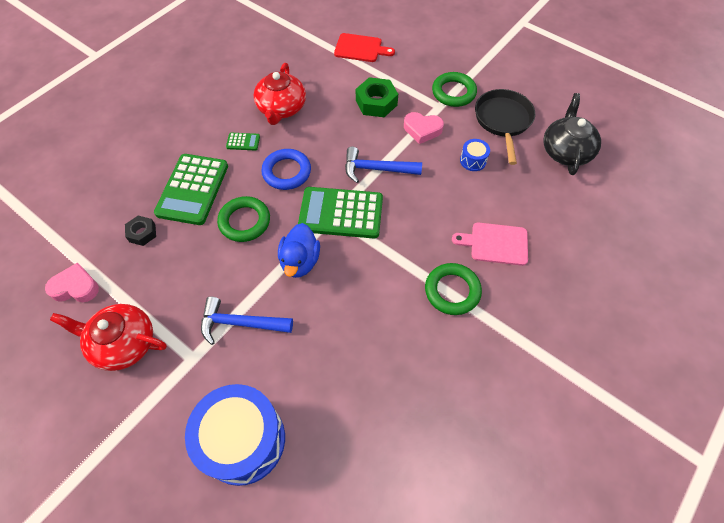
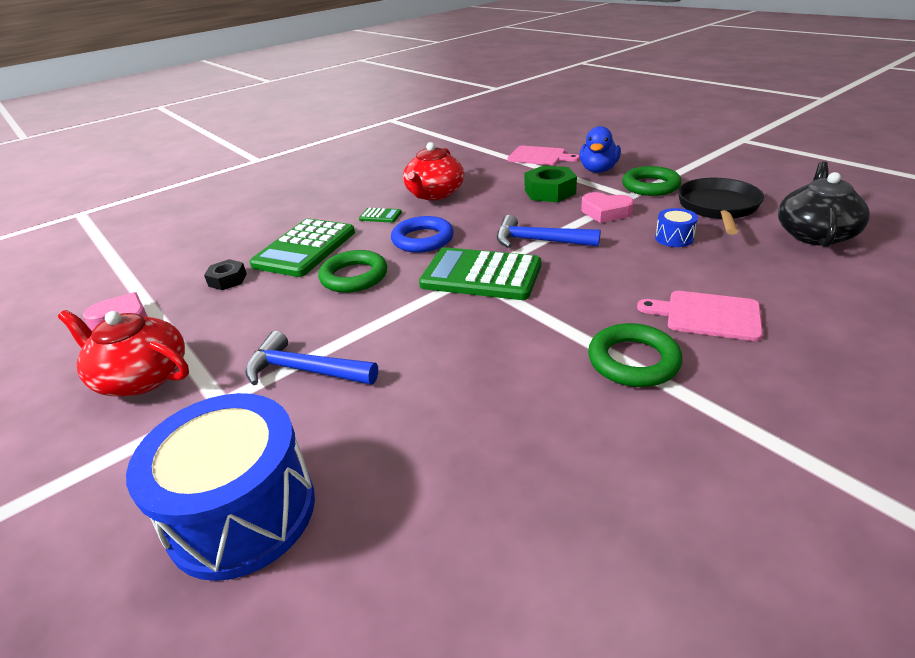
camera: 15 degrees right, 25 degrees down
blue duck [278,223,320,278] -> blue duck moved to [580,126,621,173]
red cutting board [334,33,395,62] -> pink cutting board [508,146,580,165]

